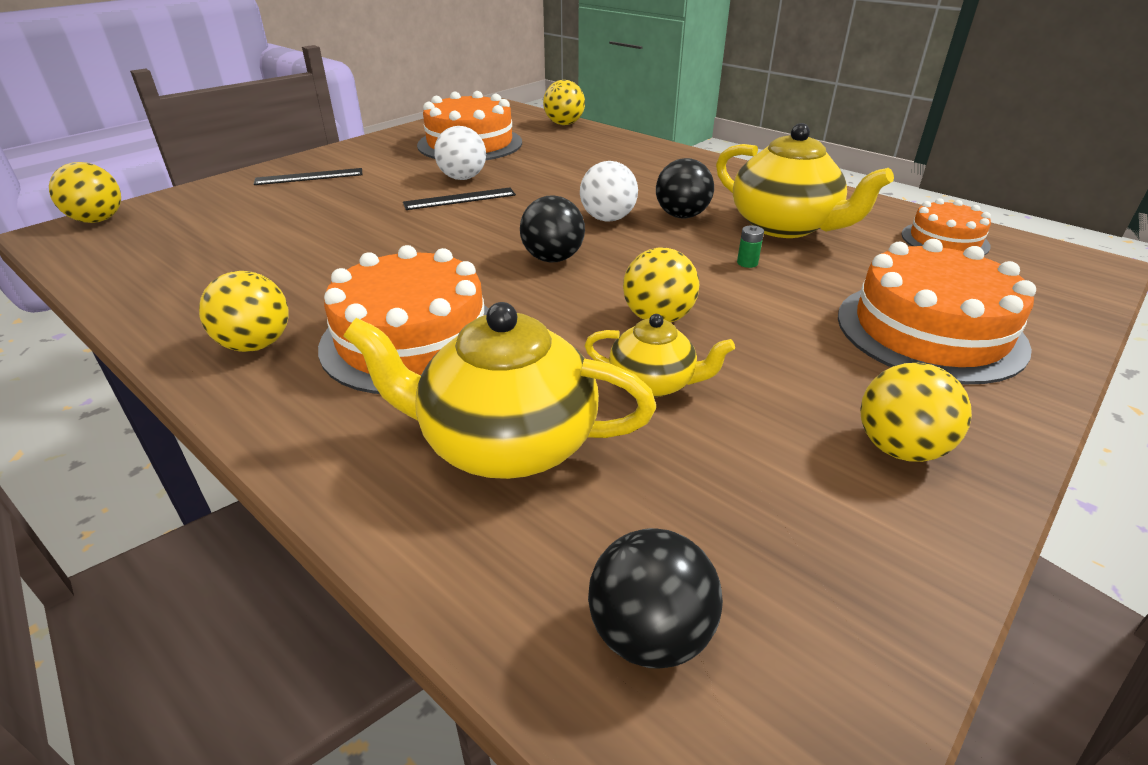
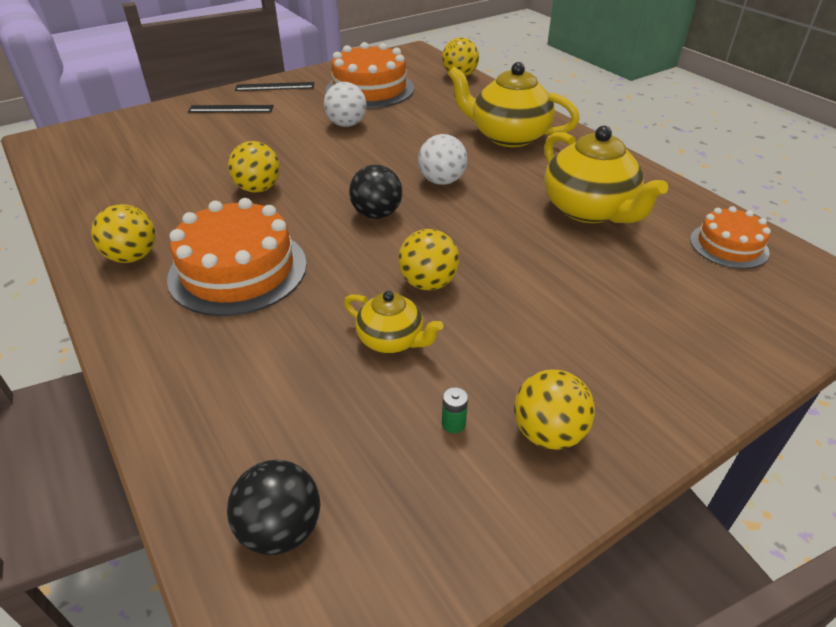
camera: 15 degrees right, 5 degrees up
yellow ball [49,162,121,223] -> yellow ball moved to [228,141,280,193]
yellow teapot [344,302,656,479] -> yellow teapot moved to [448,62,580,147]
black ruler [403,187,516,210] -> black ruler moved to [235,82,314,91]
black ball [656,158,714,219] -> none
green battery [737,225,764,268] -> green battery moved to [442,387,468,433]
orange cake [838,239,1036,384] -> none

